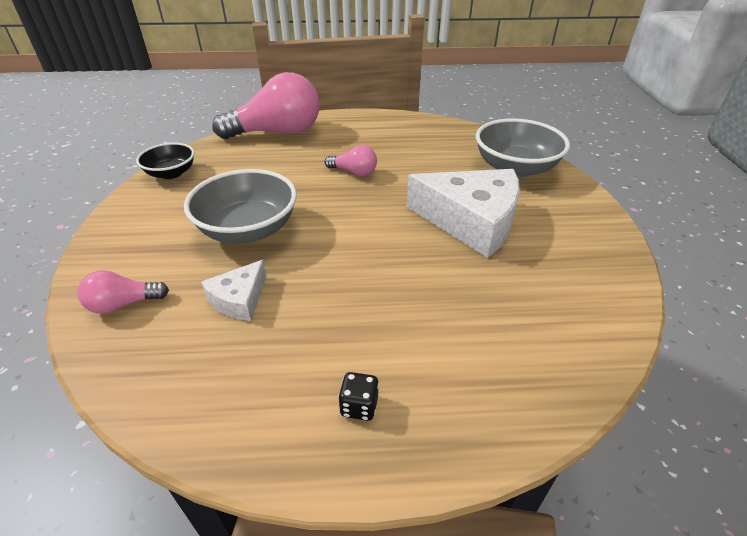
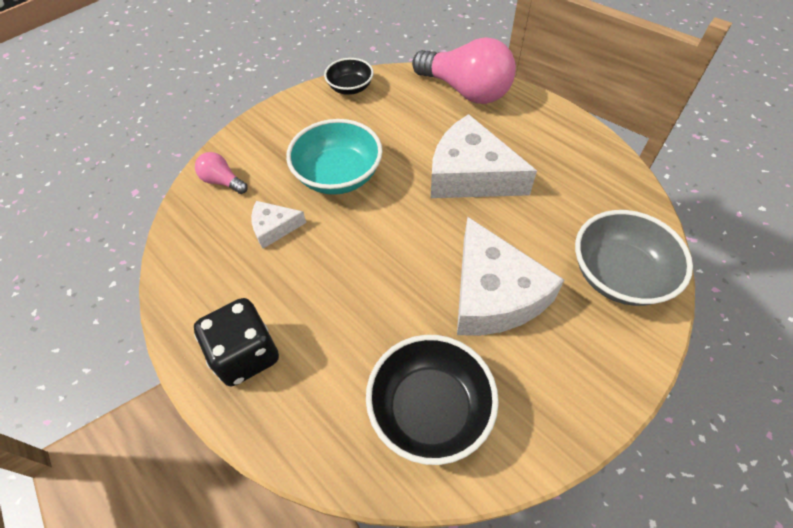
camera: 50 degrees right, 15 degrees up
grey bowl [184,169,297,244] -> turquoise bowl [286,119,383,195]
pink light bulb [324,145,377,176] -> white cheese [431,114,537,198]
black dice [338,372,379,421] -> black dice [194,298,279,386], size x2.26
none -> black bowl [366,335,499,465]

